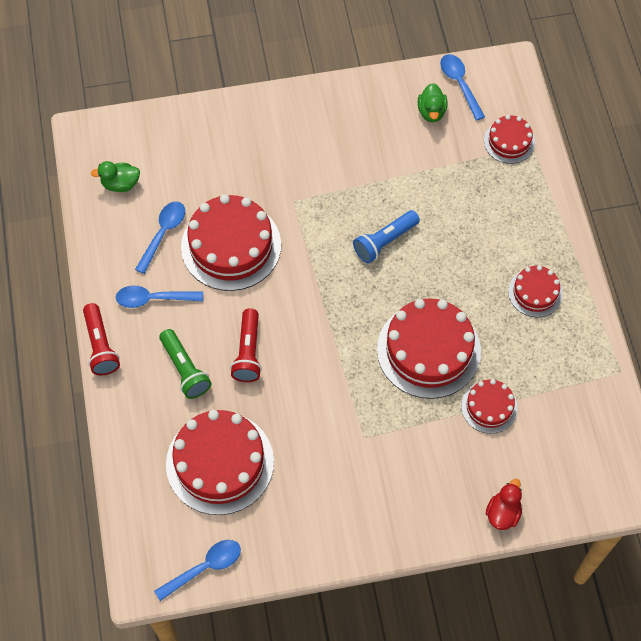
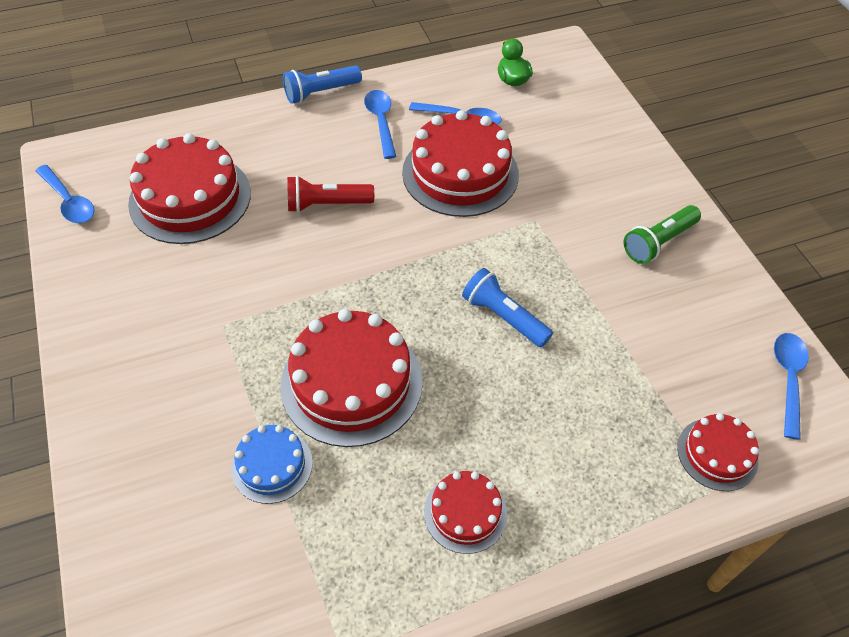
camera: 80 degrees right, 10 degrees down
red flashlight [83,303,120,376] -> blue flashlight [283,66,362,104]
green flashlight [160,329,211,399] -> green flashlight moved to [624,205,701,264]
green duck [418,83,448,122] -> none
blue spoon [440,54,485,121] -> blue spoon turned 45 degrees counterclockwise [774,333,809,440]
red cake [461,379,518,434] -> blue cake [231,425,313,504]
red duck [486,479,522,530] -> none

